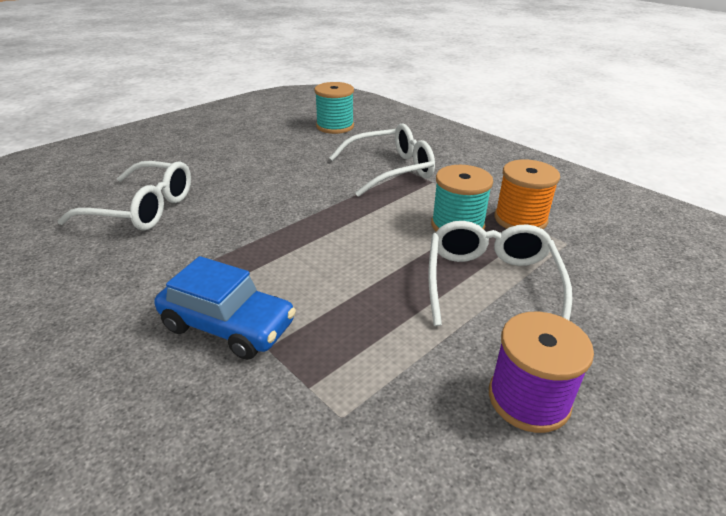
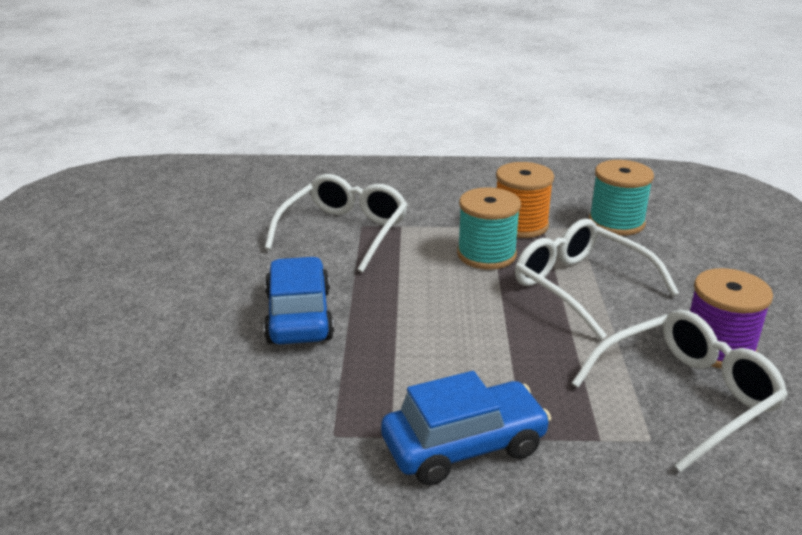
camera: 45 degrees left, 5 degrees down
white glasses [58,161,191,231] -> white glasses moved to [571,310,788,472]
turquoise spool [315,82,354,134] -> turquoise spool moved to [589,160,654,236]
none -> blue car [264,257,334,344]

